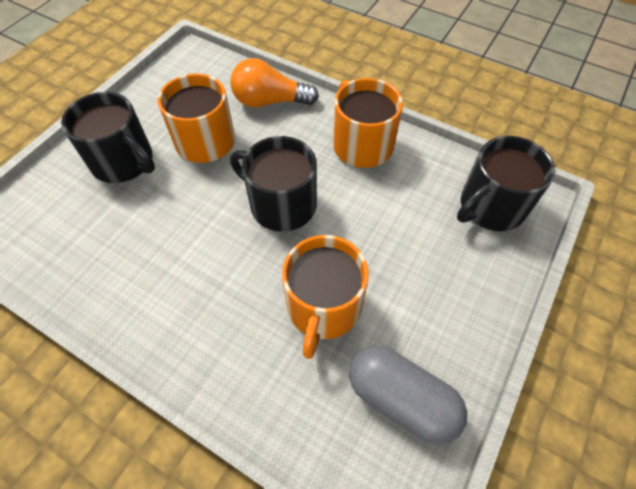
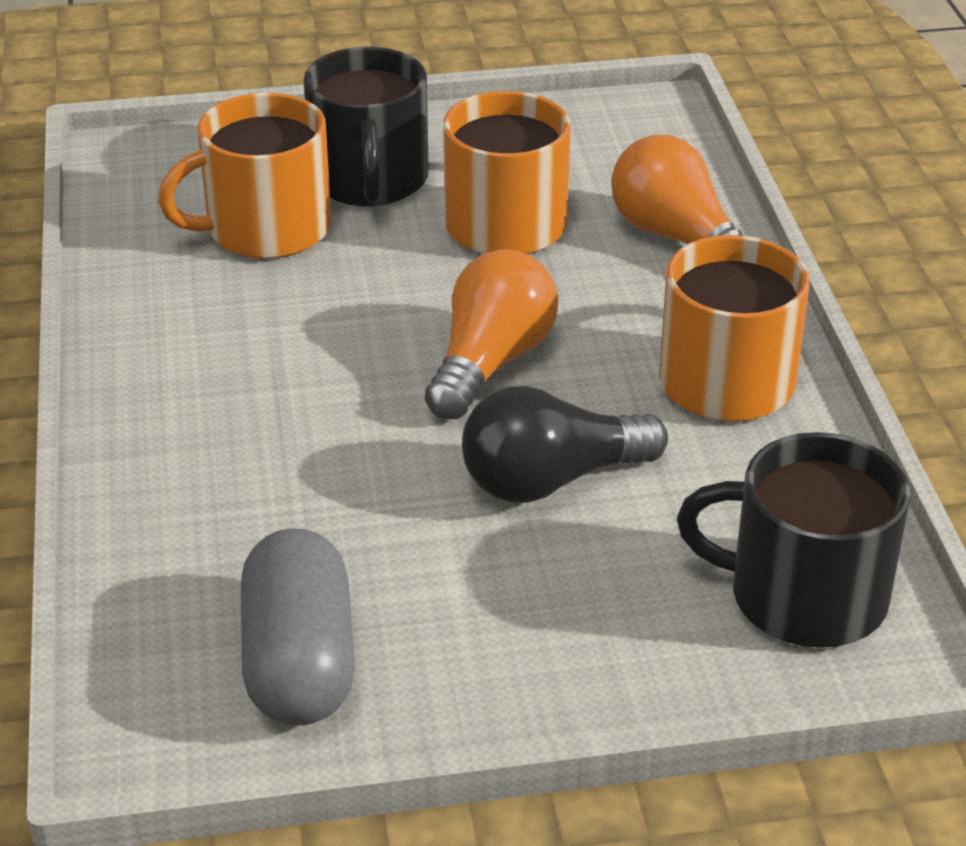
camera: 50 degrees right, 20 degrees down
black mug [230,136,317,232] -> orange light bulb [425,249,558,420]
orange mug [282,235,369,359] -> orange mug moved to [158,93,331,259]
none -> black light bulb [462,386,668,503]

